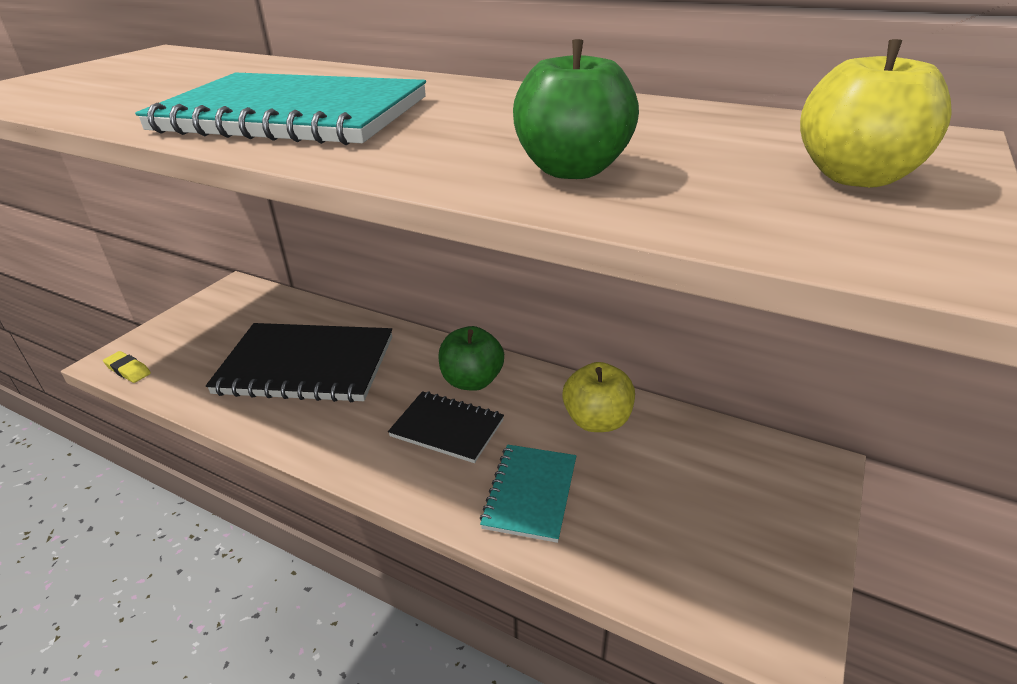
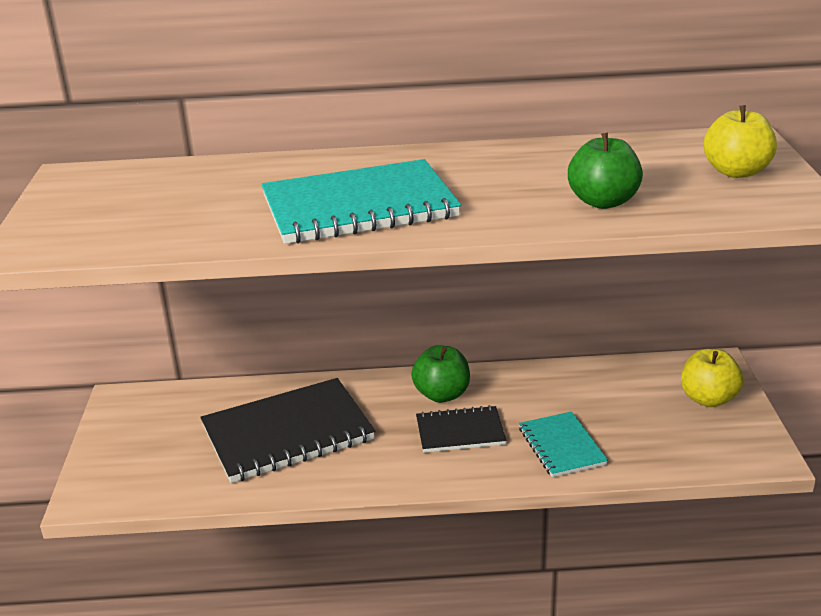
camera: 30 degrees left, 5 degrees down
yellow eraser [103,351,151,383] -> none
yellow apple [562,362,635,432] -> yellow apple moved to [681,349,743,407]

